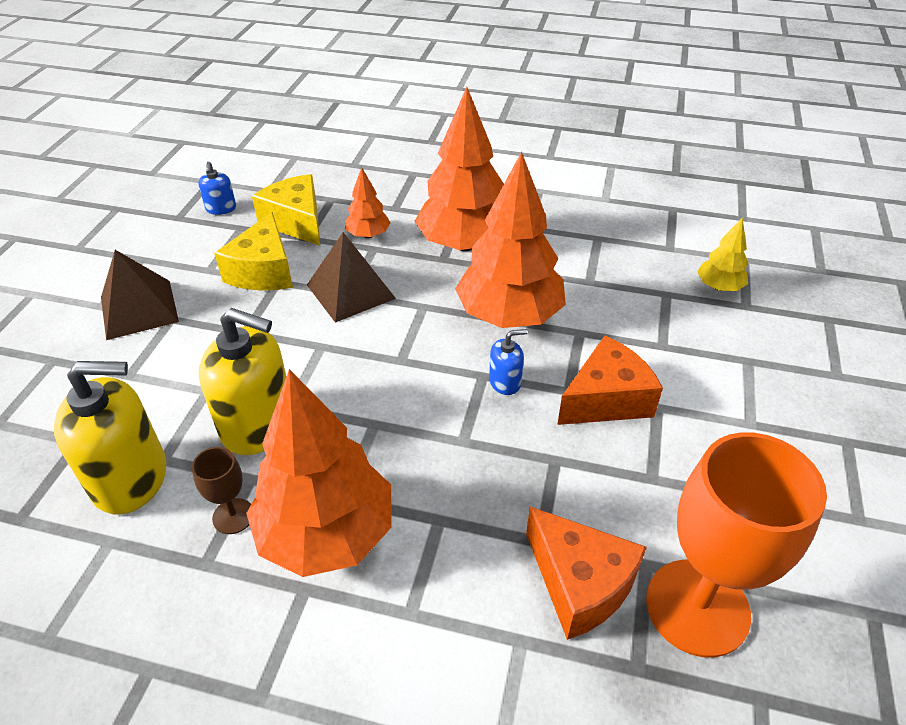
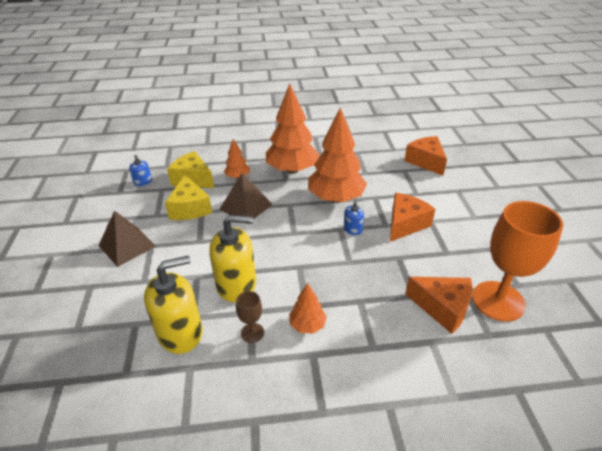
camera: 20 degrees left, 5 degrees down
orange tree [246,369,392,577] -> orange tree [289,283,327,334], size x0.48
yellow tree [697,217,748,291] -> orange cheese [404,136,447,176]

